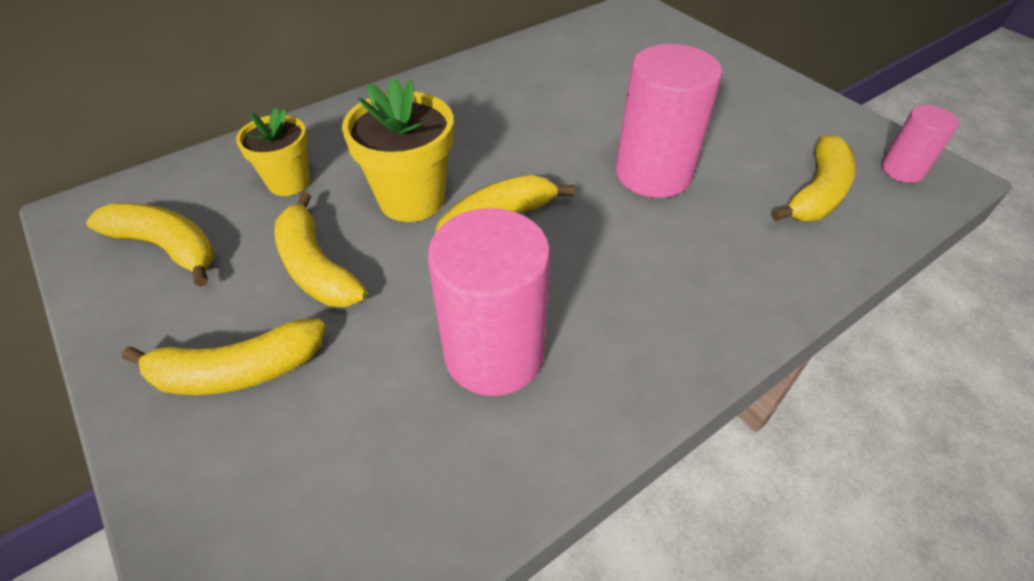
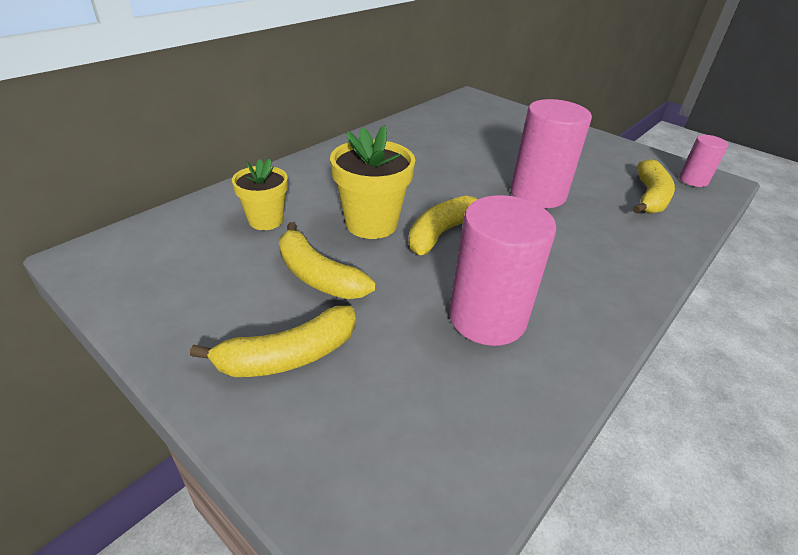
camera: 15 degrees left, 10 degrees down
yellow banana [86,203,214,287] -> none

